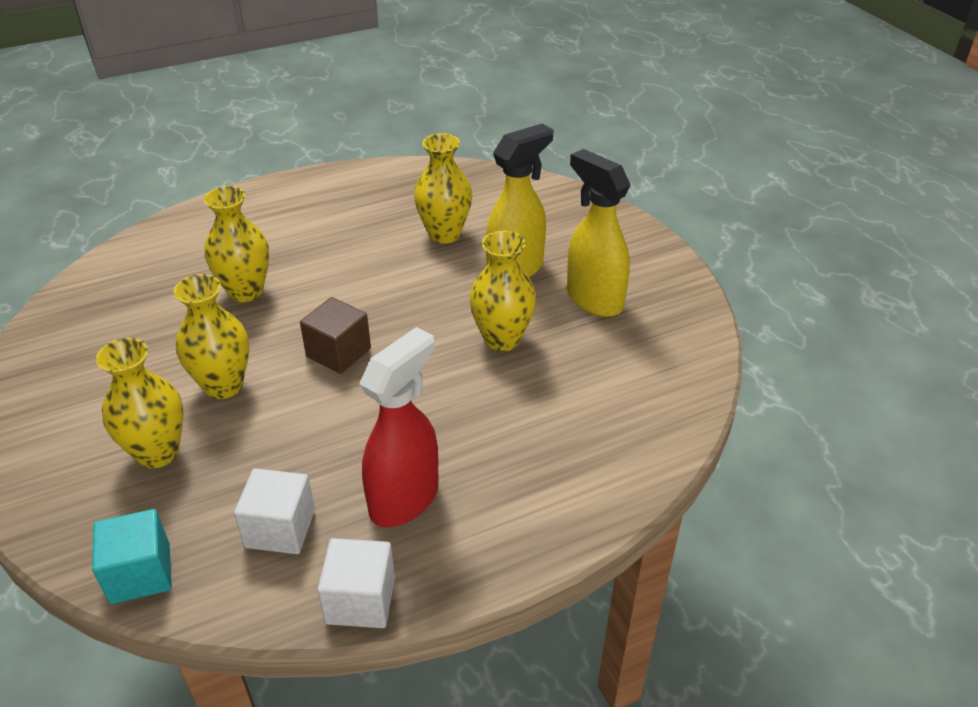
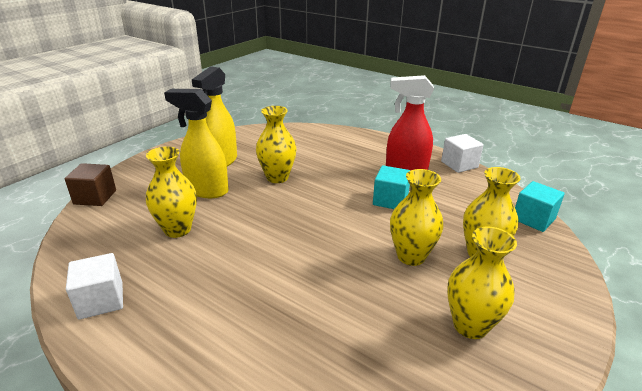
camera: 120 degrees left, 10 degrees down
yellow vase [204,186,269,302] -> yellow vase moved to [447,227,517,339]
white cube [234,468,315,554] -> white cube moved to [66,253,123,320]
brown cube [300,297,371,374] -> brown cube moved to [64,163,116,206]
none -> turquoise cube [373,165,411,209]

